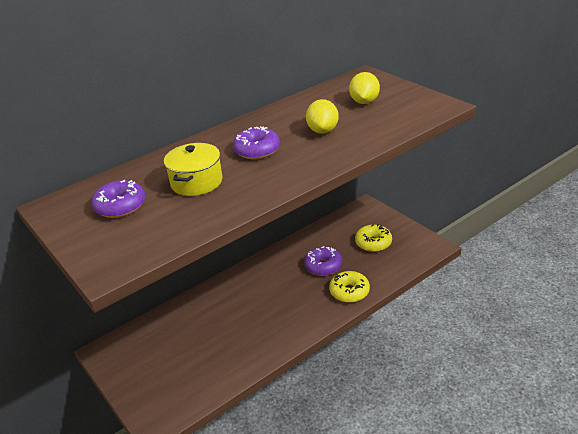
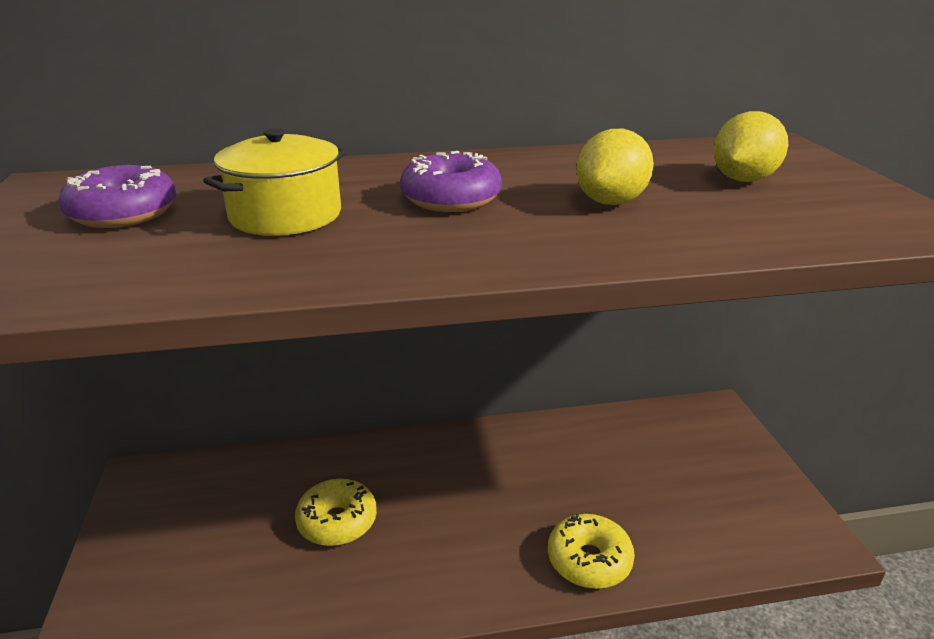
camera: 25 degrees right, 5 degrees down
purple donut [304,246,342,276] -> none
yellow donut [355,224,392,252] -> yellow donut moved to [295,479,377,546]

